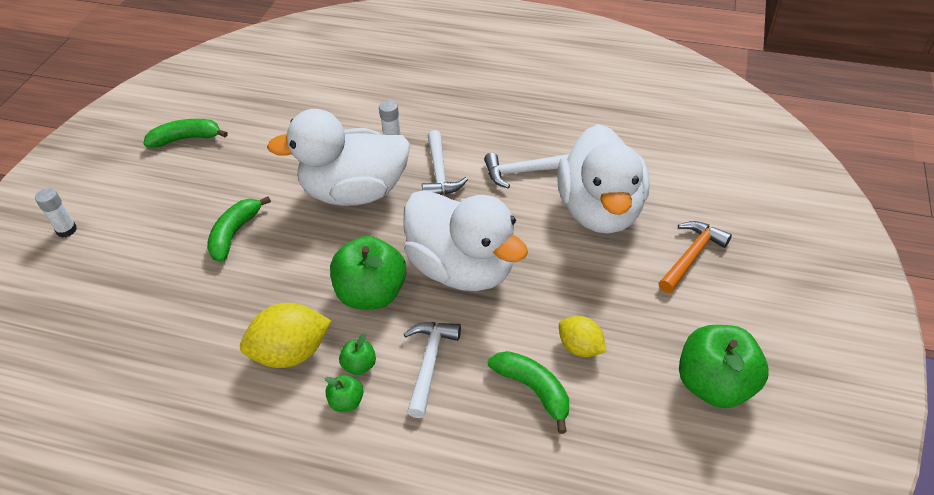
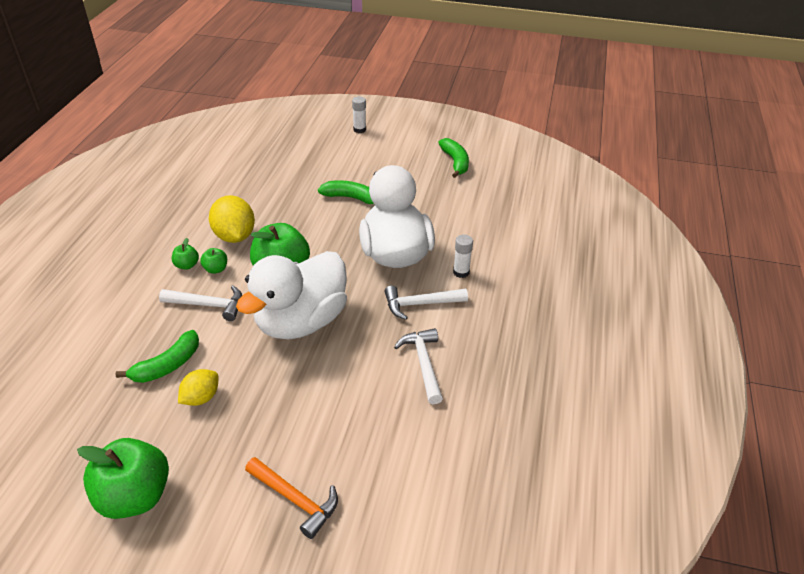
camera: 85 degrees right, 5 degrees down
white duck [557,124,650,234] -> none

